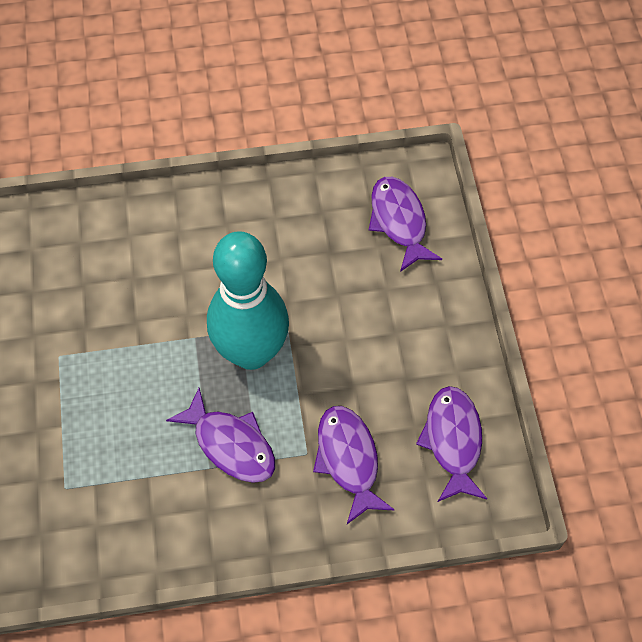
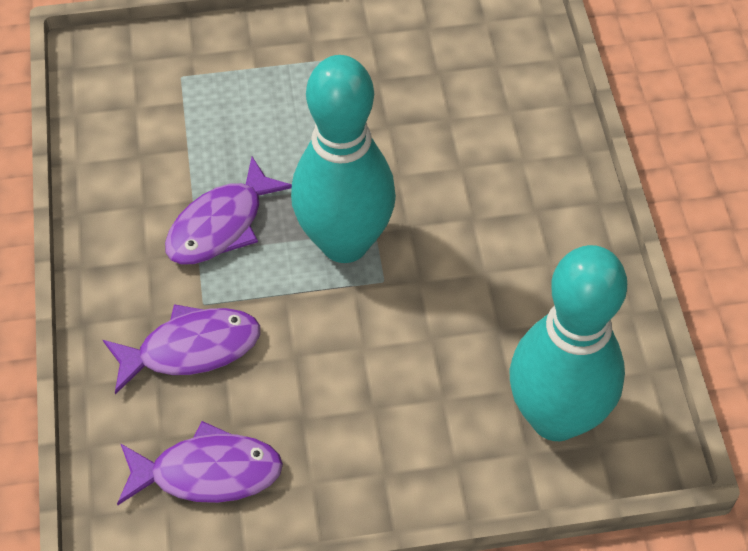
camera: 90 degrees right, 5 degrees down
purple fish [368,177,442,272] -> turquoise bowling pin [510,245,627,441]

